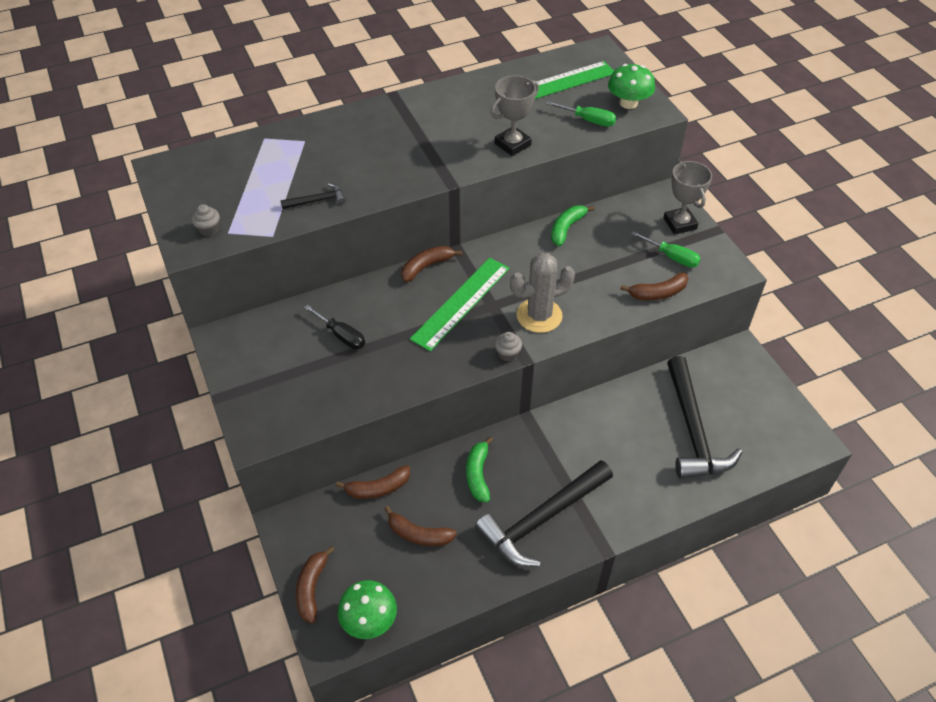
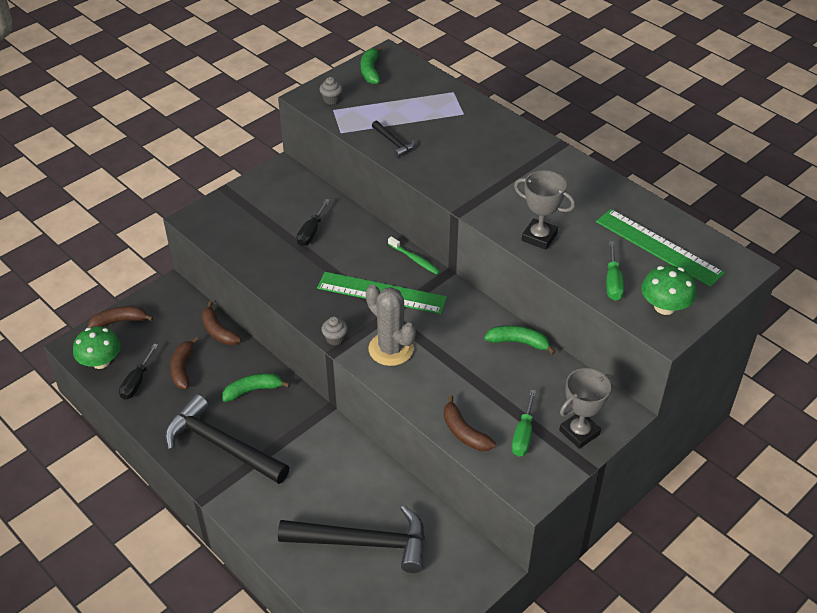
camera: 70 degrees right, 5 degrees down
brown banana [401,246,462,282] -> green toothbrush [388,236,441,275]
black hammer [667,356,742,479] -> black hammer turned 150 degrees counterclockwise [278,505,425,573]
none -> black screwdriver [119,344,158,400]
none -> green banana [361,46,383,84]

